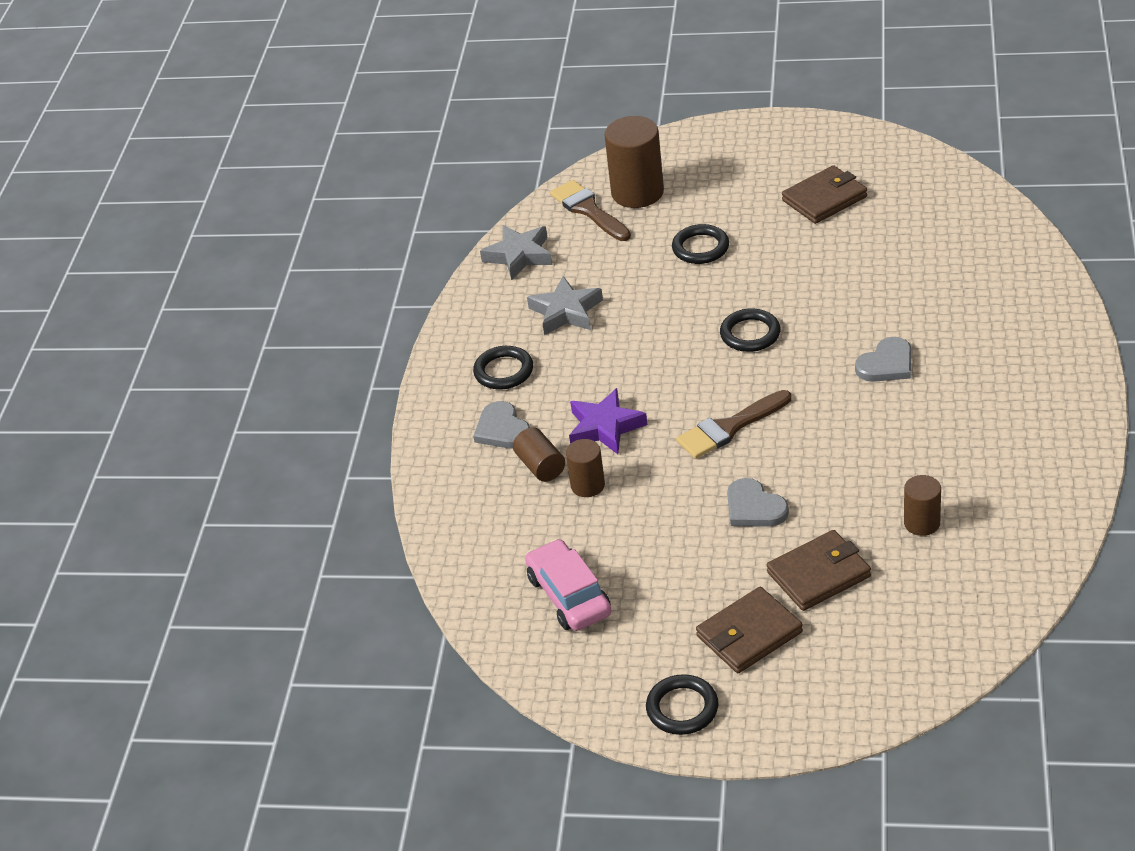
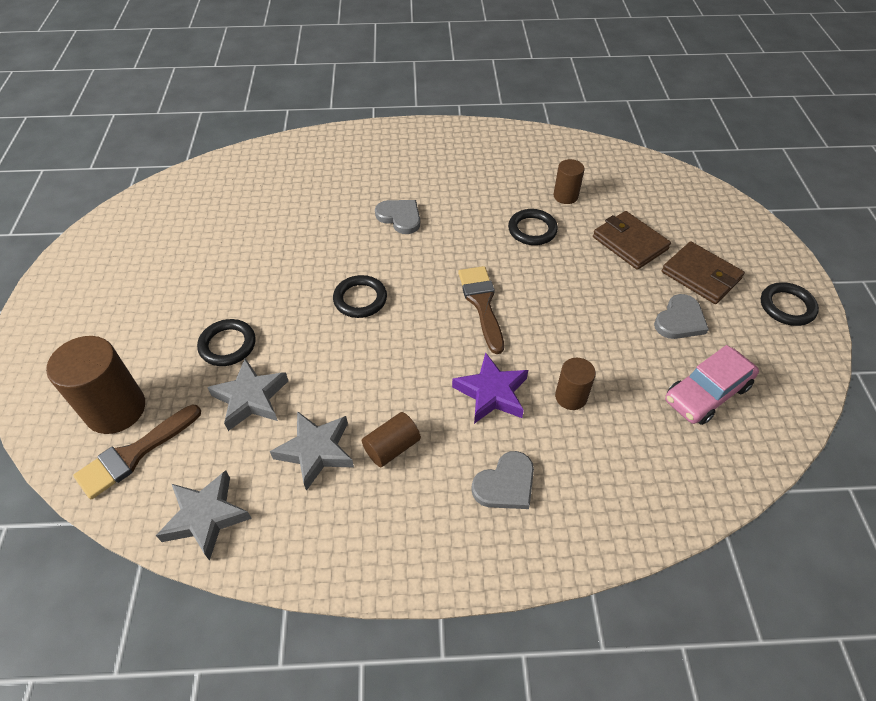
camera: 105 degrees left, 10 degrees up
black ring [473,346,533,390] -> black ring moved to [508,209,558,245]
brown cylinder [513,427,565,482] -> brown cylinder moved to [362,412,421,467]
brown brush [676,390,791,459] -> brown brush turned 150 degrees counterclockwise [458,266,504,354]
grey heart [727,478,789,527] -> grey heart moved to [654,294,709,339]
brown wallet [782,165,867,224] -> none
none -> grey star [207,358,288,431]

